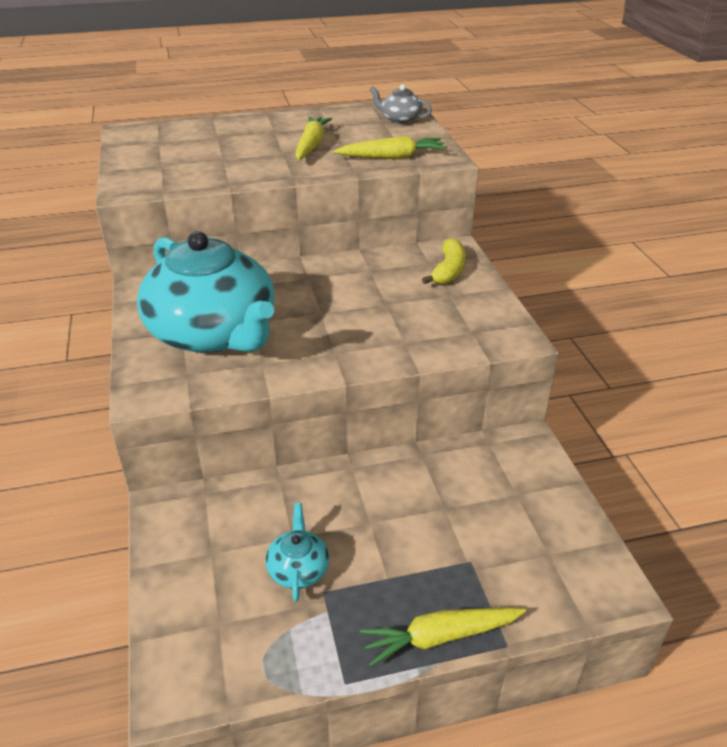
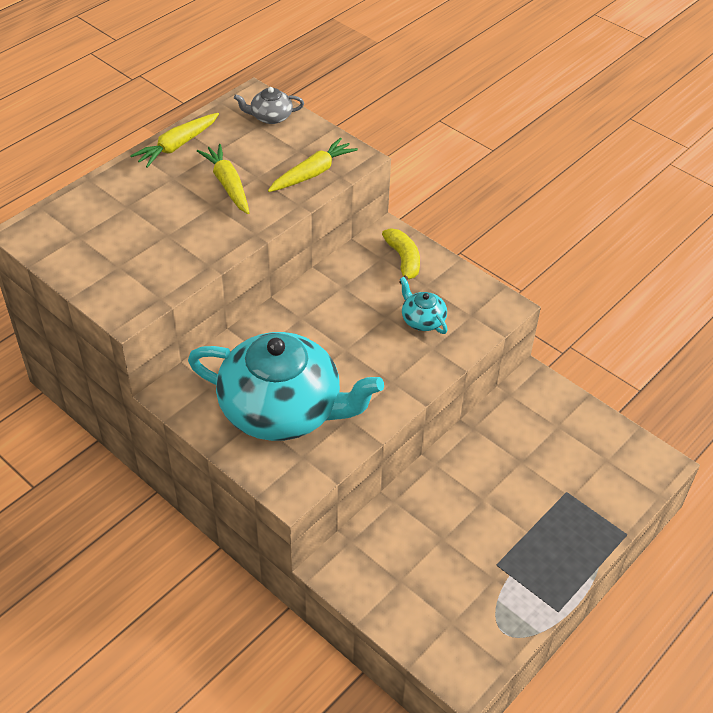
camera: 35 degrees left, 10 degrees up
turquoise teapot [266,503,329,602] -> turquoise teapot moved to [400,277,448,334]
yellow carrot [360,607,526,666] -> yellow carrot moved to [130,113,219,168]

